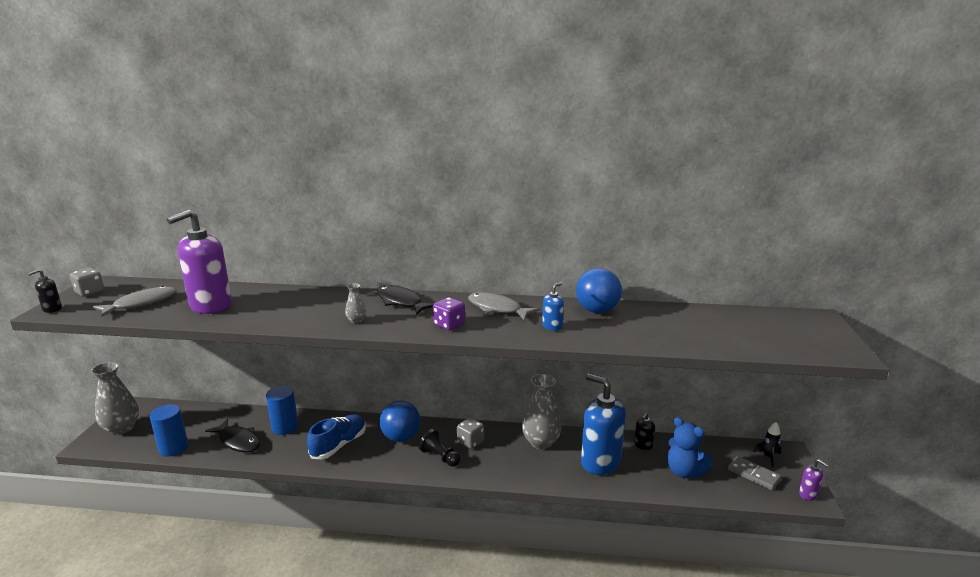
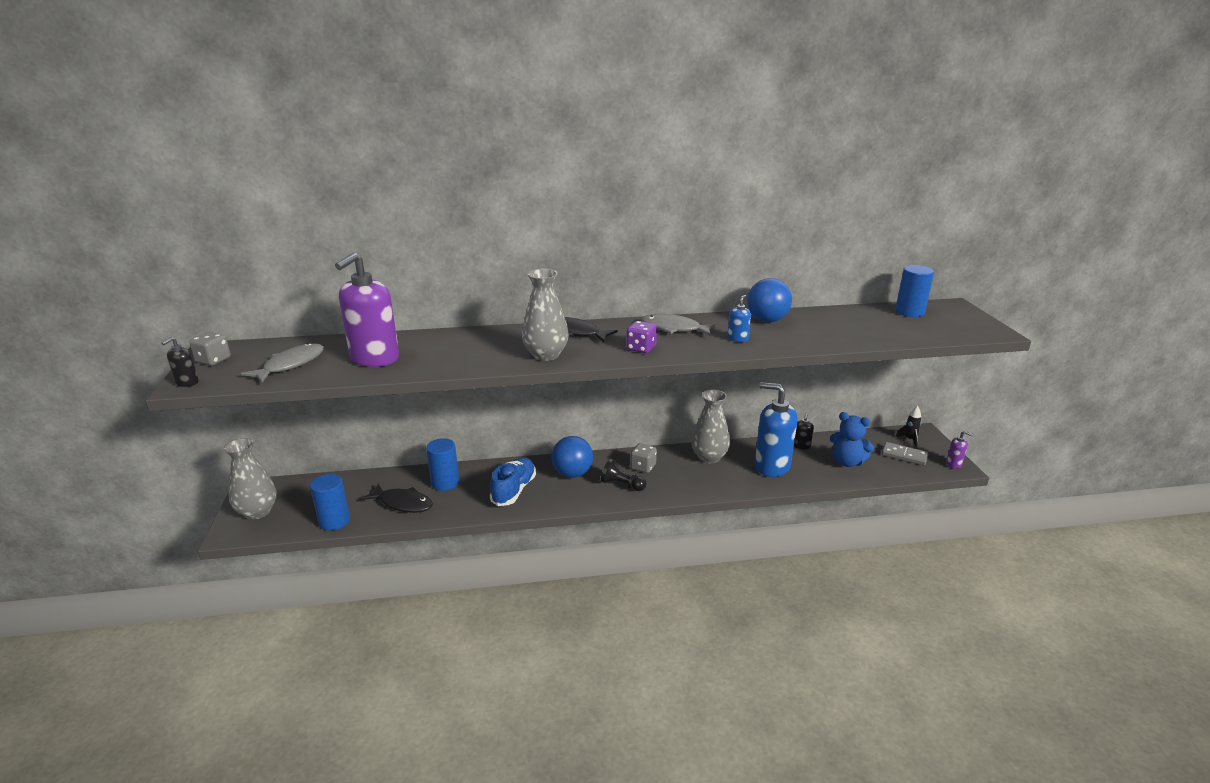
camera: 15 degrees left, 5 degrees up
grey vase [345,283,366,324] -> grey vase [522,269,569,361], size x2.16
none -> blue cylinder [895,265,934,317]

